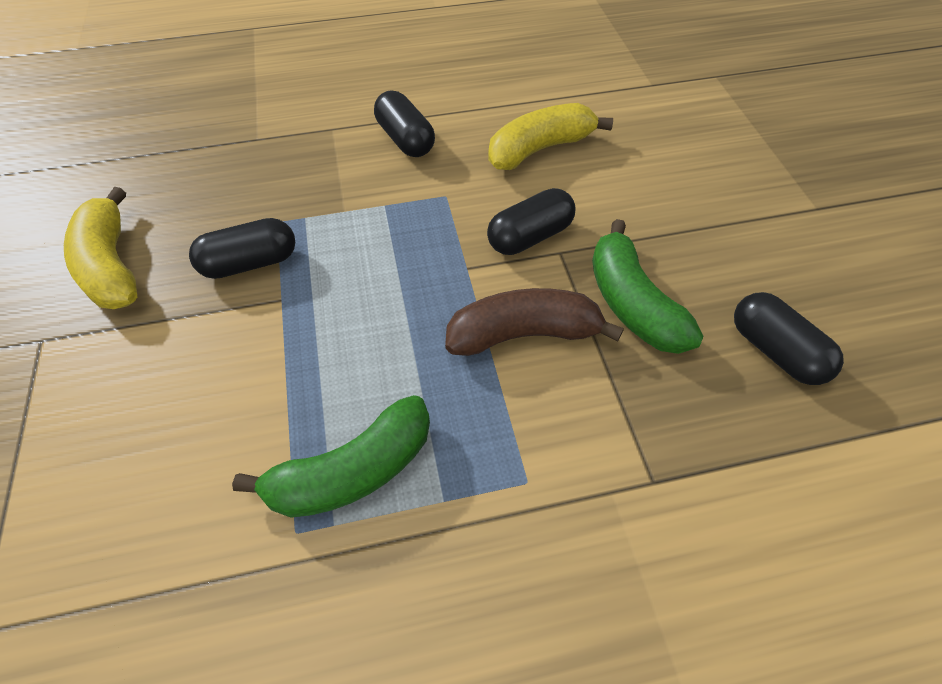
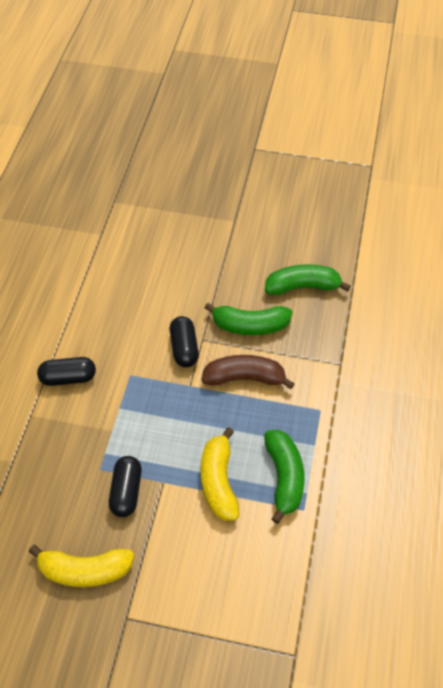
camera: 65 degrees left, 0 degrees up
brown banana [445,288,624,356] -> brown banana turned 75 degrees clockwise [201,355,295,389]
yellow banana [488,103,613,170] -> yellow banana moved to [201,427,240,521]
black capsule [734,292,844,385] -> green banana [265,264,351,295]

